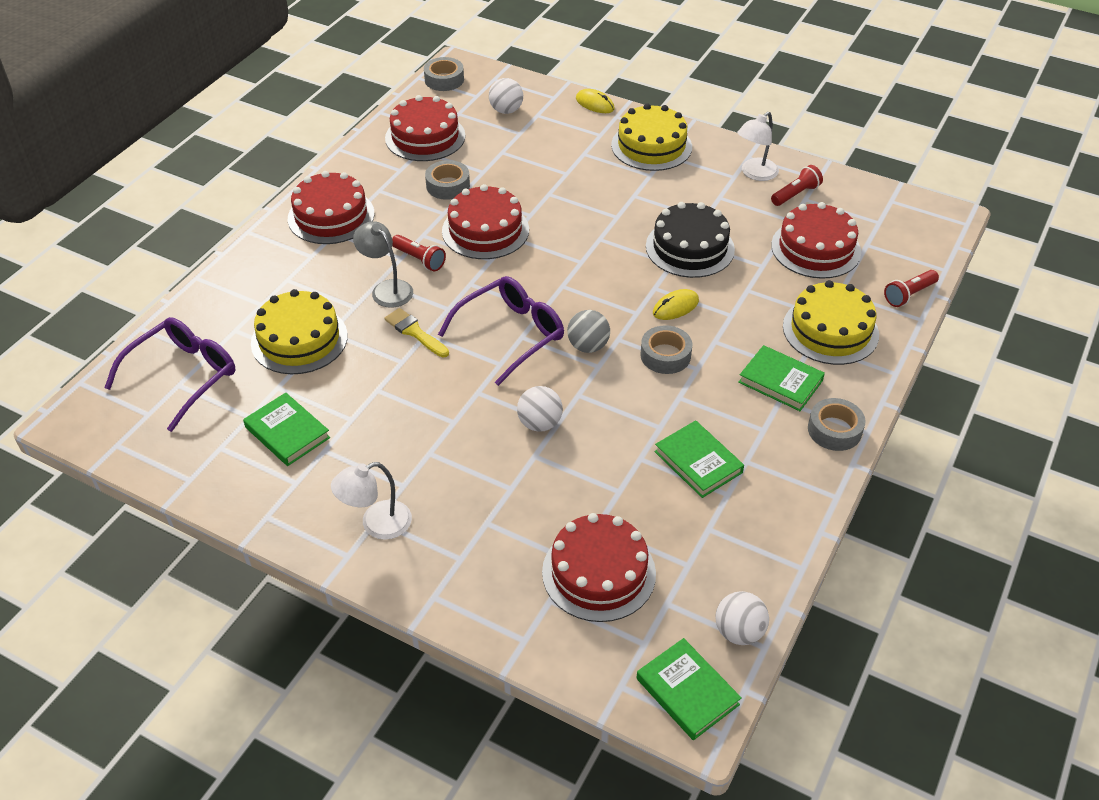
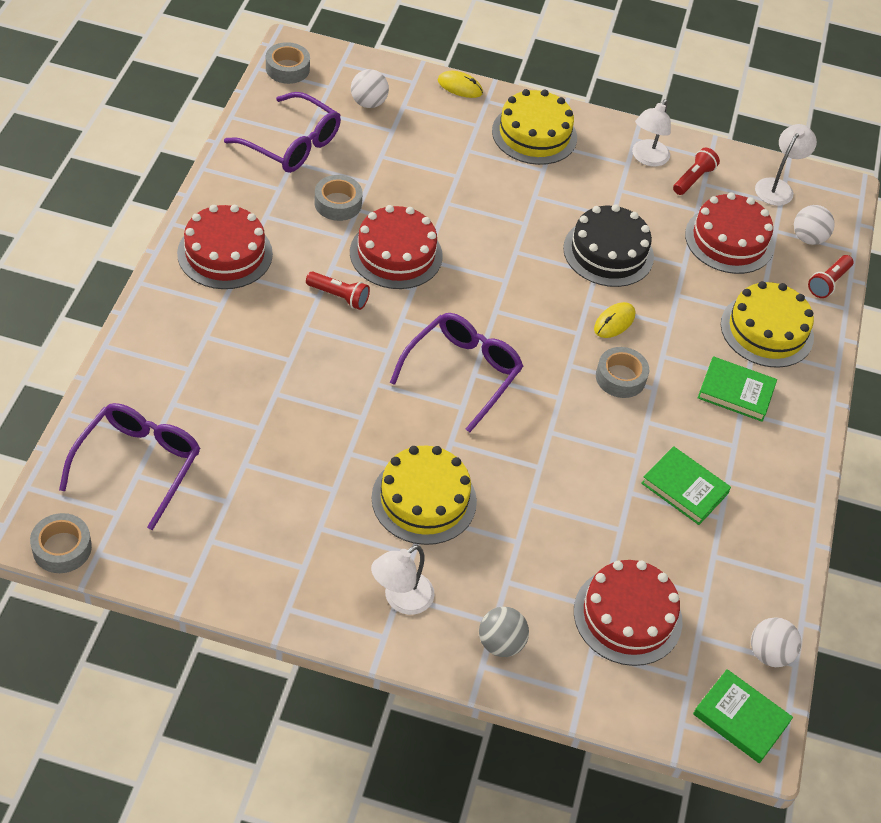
camera: 20 degrees left, 5 degrees up
green book [243,393,330,466] -> none
yellow cake [251,289,348,374] -> yellow cake moved to [371,446,477,545]
grey lamp [353,221,413,308] -> none
yellow brush [384,308,449,358] -> none
red cake [385,95,465,161] -> purple glasses [224,92,341,173]
white ball [517,386,563,432] -> white ball moved to [794,205,835,245]
grey ball [567,310,610,353] -> grey ball moved to [479,607,529,657]
grey tape [808,398,866,451] -> grey tape moved to [30,513,92,573]
none -> white lamp [755,124,817,206]

